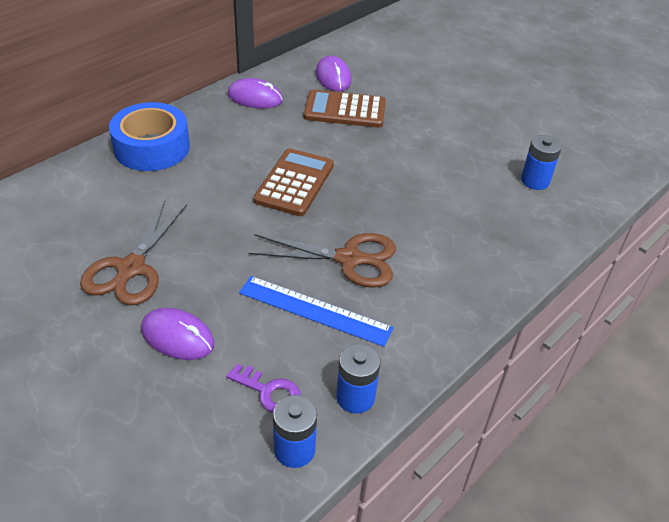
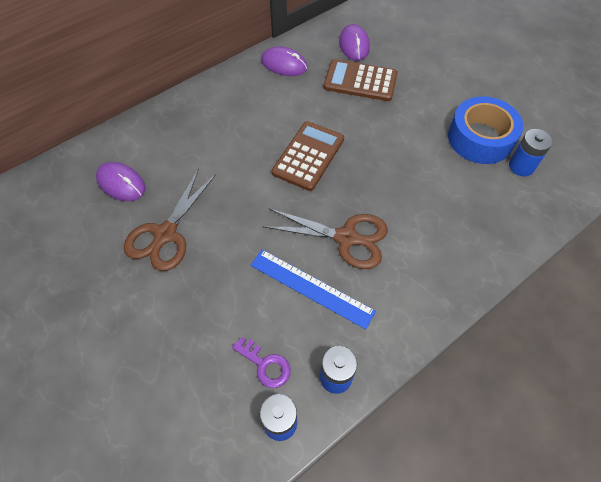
camera: 10 degrees right, 15 degrees up
blue tape [109,102,190,171] -> blue tape moved to [448,96,523,164]
purple mouse [141,308,214,360] -> purple mouse moved to [96,162,146,201]

